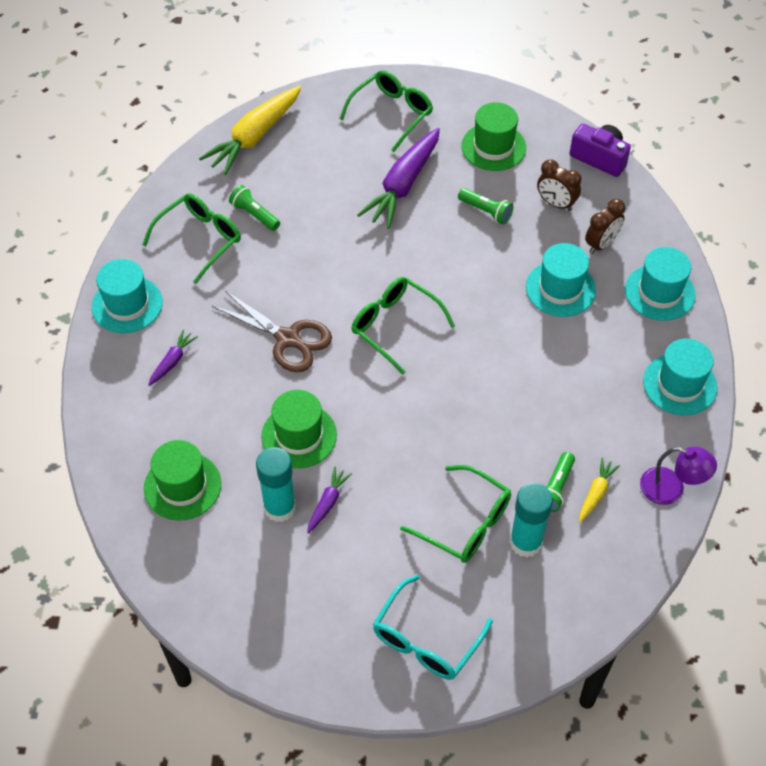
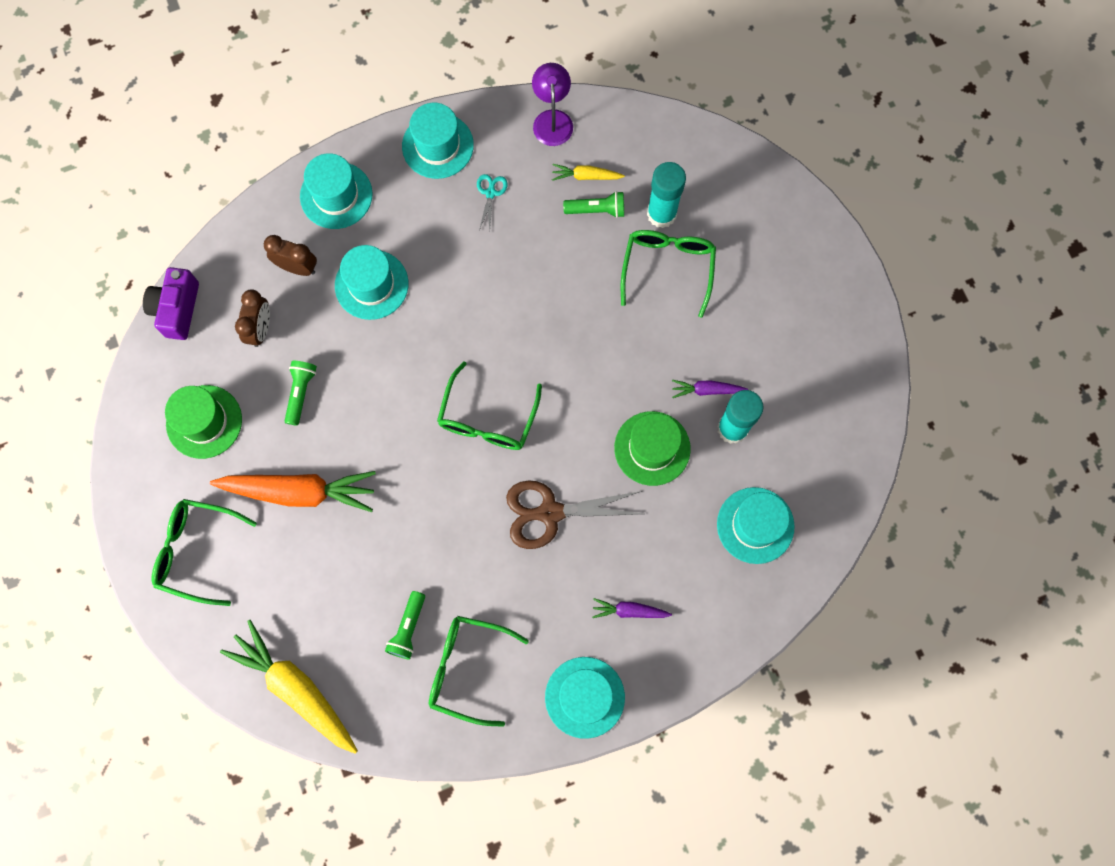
camera: 115 degrees left, 20 degrees up
green hat [144,440,221,521] -> turquoise hat [717,487,795,564]
yellow carrot [199,86,301,175] -> yellow carrot turned 150 degrees counterclockwise [220,620,358,754]
brown scissors [212,291,332,372] -> brown scissors turned 105 degrees counterclockwise [506,480,643,549]
purple carrot [357,128,440,229] -> orange carrot [210,471,376,512]
turquoise glasses [373,575,493,680] -> none
none -> turquoise scissors [477,174,508,230]

